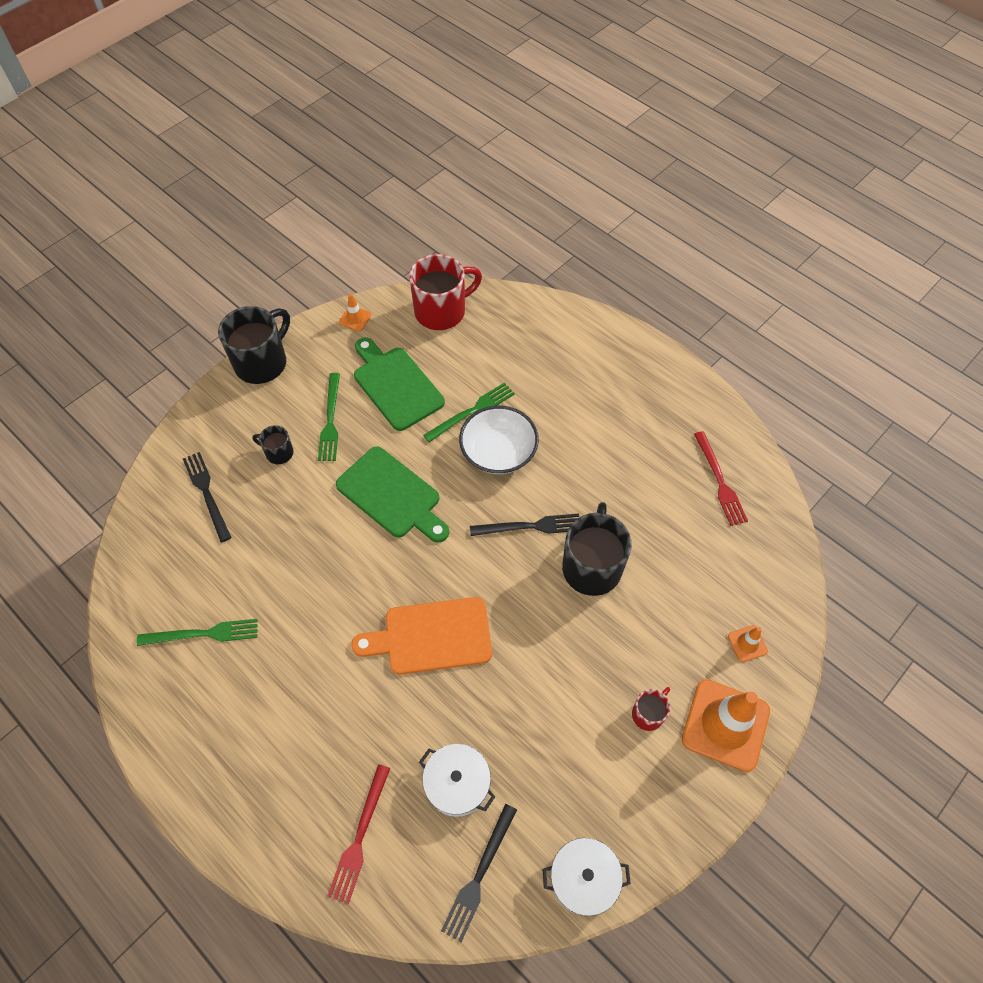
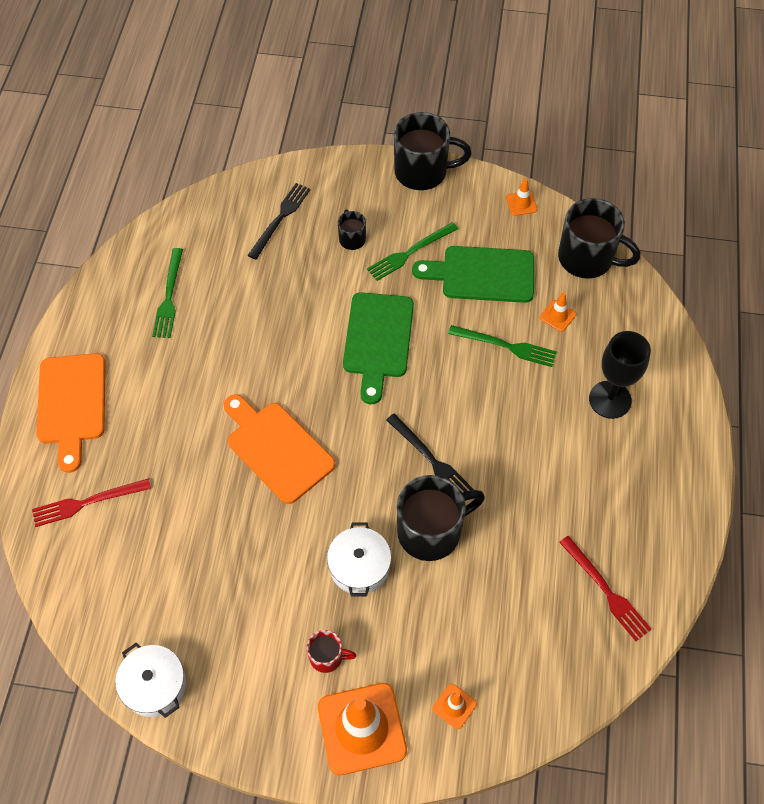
camera: 55 degrees right, 0 degrees up
green fork [137,619,258,646] -> green fork turned 45 degrees clockwise [152,248,183,338]
green cutting board [354,337,445,431] -> green cutting board turned 105 degrees counterclockwise [412,246,534,303]
red mug [409,254,482,330] -> black mug [558,198,641,279]
white pot [419,744,495,817] -> white pot moved to [327,523,391,596]
black fork [441,804,517,942] -> none
white bowl [459,406,539,474] -> none
red fork [694,431,748,526] -> red fork turned 75 degrees counterclockwise [559,536,652,641]
none -> orange cutting board [36,353,106,473]
none -> orange traffic cone [540,292,577,332]
none -> black goblet [589,331,651,419]

